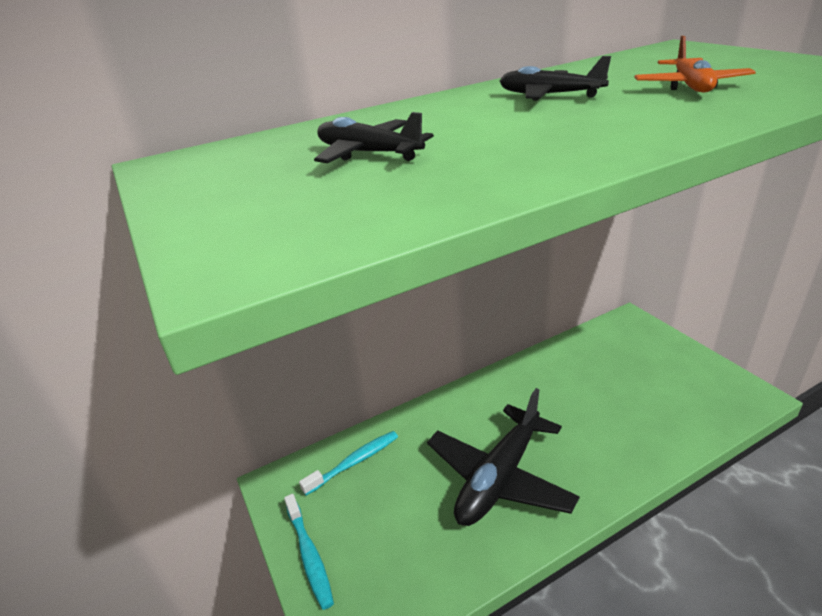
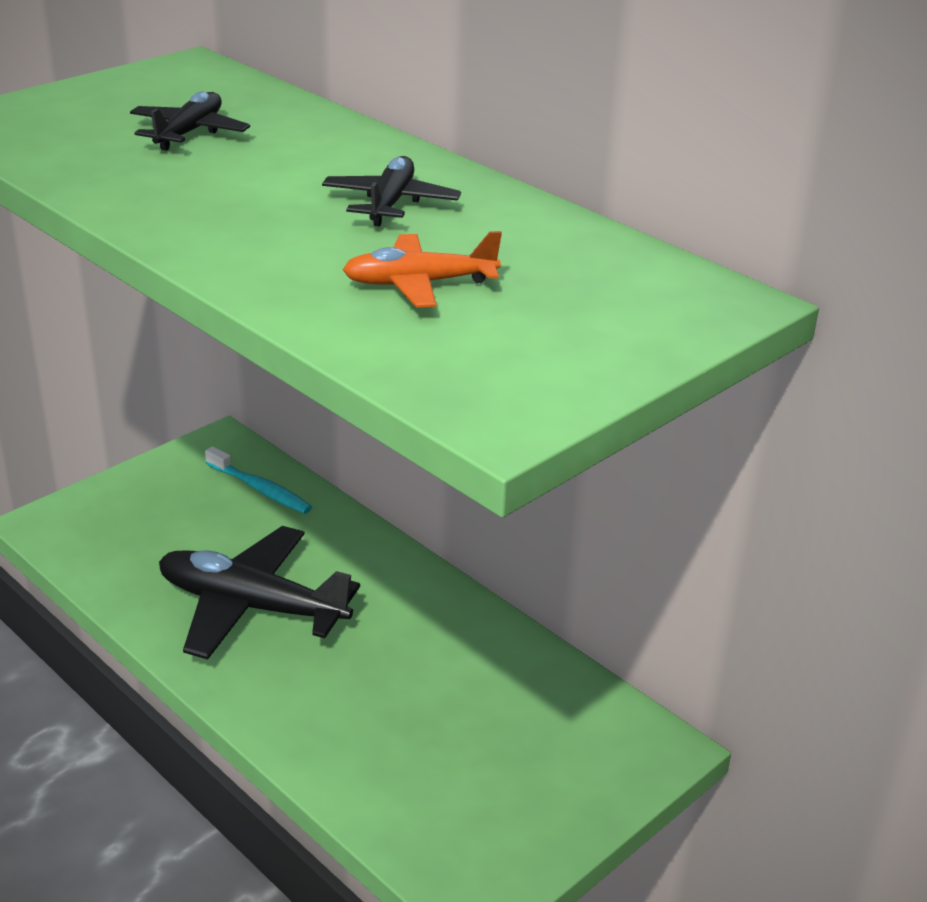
camera: 70 degrees right, 0 degrees up
turquoise toothbrush [284,494,334,610] -> none

